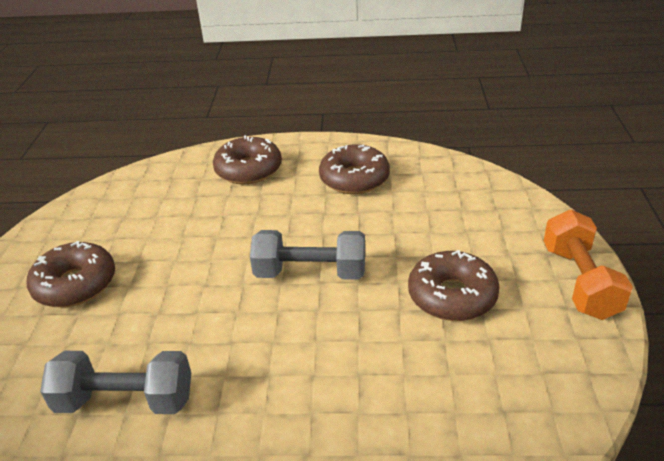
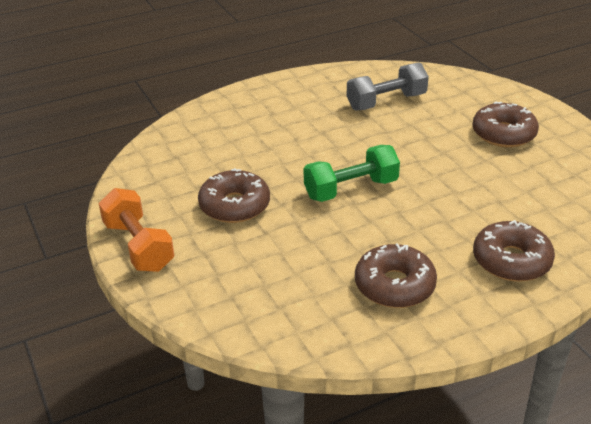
camera: 150 degrees right, 0 degrees up
grey dumbbell [250,230,365,280] -> green dumbbell [304,145,400,202]

